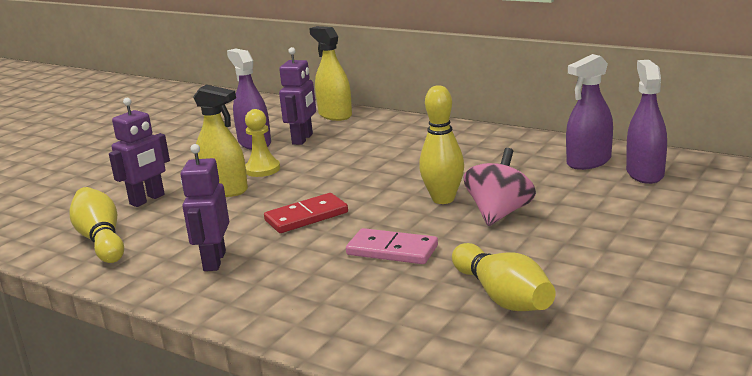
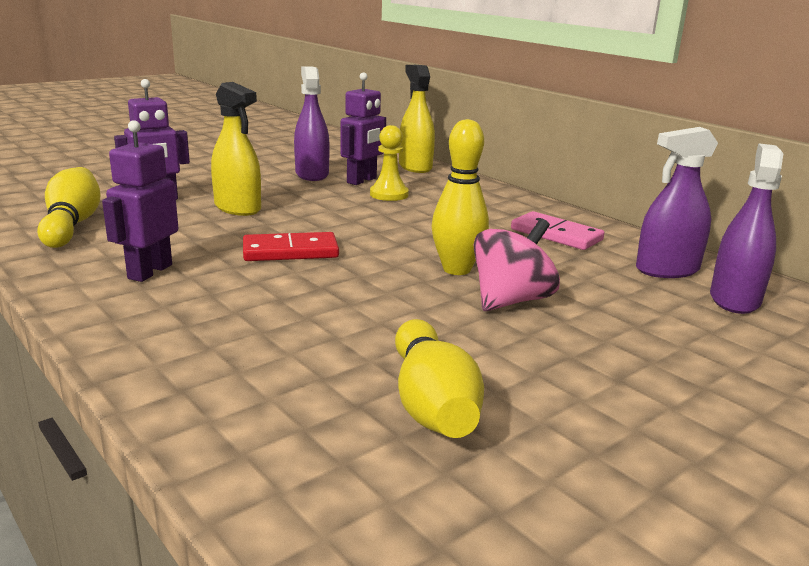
camera: 15 degrees right, 0 degrees up
yellow pawn [245,109,280,177] -> yellow pawn moved to [370,125,409,201]
pink domino [346,228,438,264] -> pink domino moved to [511,211,604,250]

